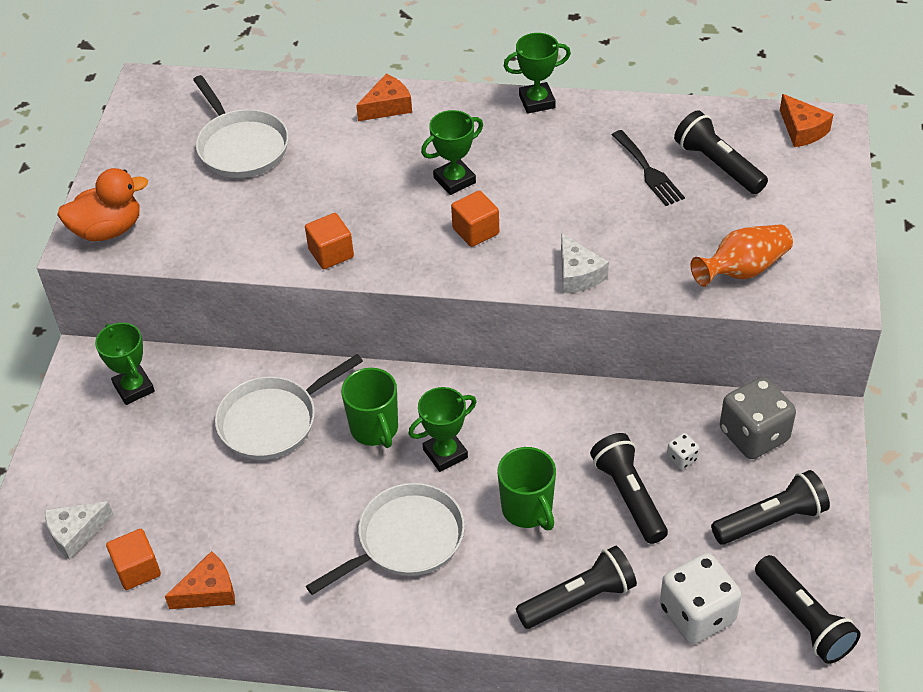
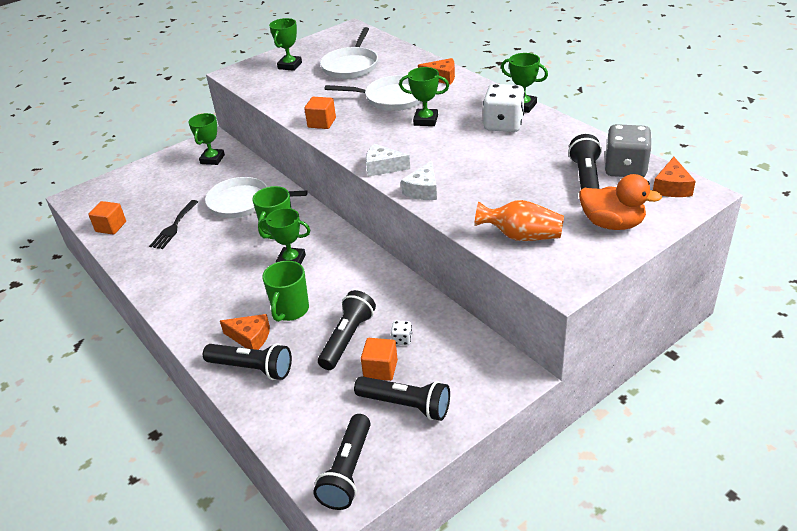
camera: 45 degrees right, 10 degrees down
white cheese [45,501,114,560] -> white cheese moved to [366,144,410,177]
orange duck [57,168,148,241] -> orange duck moved to [579,174,662,230]
orange cheese [165,551,235,609] -> orange cheese moved to [220,314,270,350]
white pan [306,483,465,595] -> white pan moved to [325,75,421,111]
orange cube [451,190,499,247] -> orange cube moved to [361,338,398,381]
black fork [612,130,685,206] -> black fork moved to [149,200,198,249]
white dice [660,553,742,644] -> white dice moved to [483,84,525,132]
grey dice [720,377,796,459] -> grey dice moved to [605,124,652,177]
none -> green trophy [269,18,302,71]

